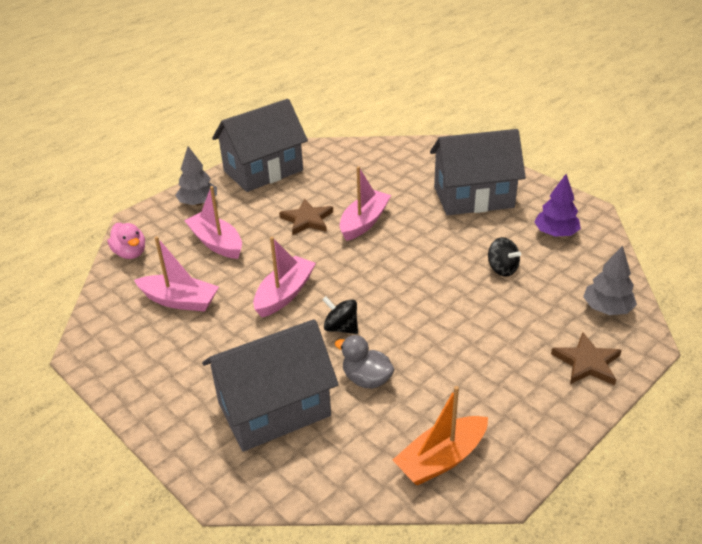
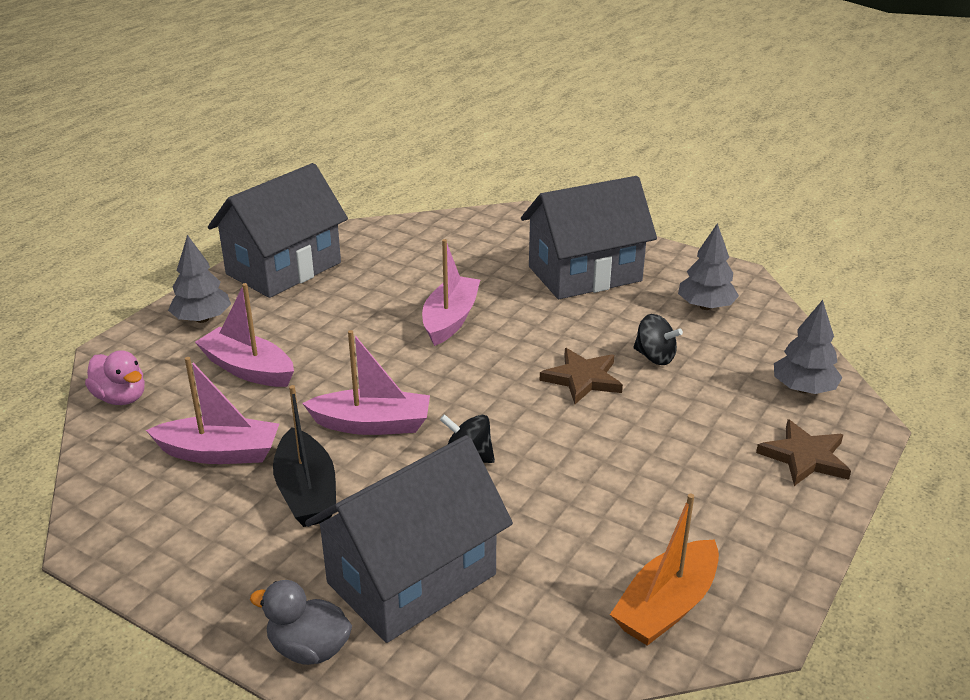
camera: 15 degrees left, 5 degrees down
pink boat [253,237,316,317] -> pink boat turned 75 degrees clockwise [302,330,430,435]
brown star [279,199,333,235] -> brown star moved to [540,348,623,404]
grey duck [335,335,395,389] -> grey duck moved to [250,580,352,665]
purple tree [534,174,581,237] -> grey tree [678,223,739,310]
none -> black boat [273,385,336,527]

